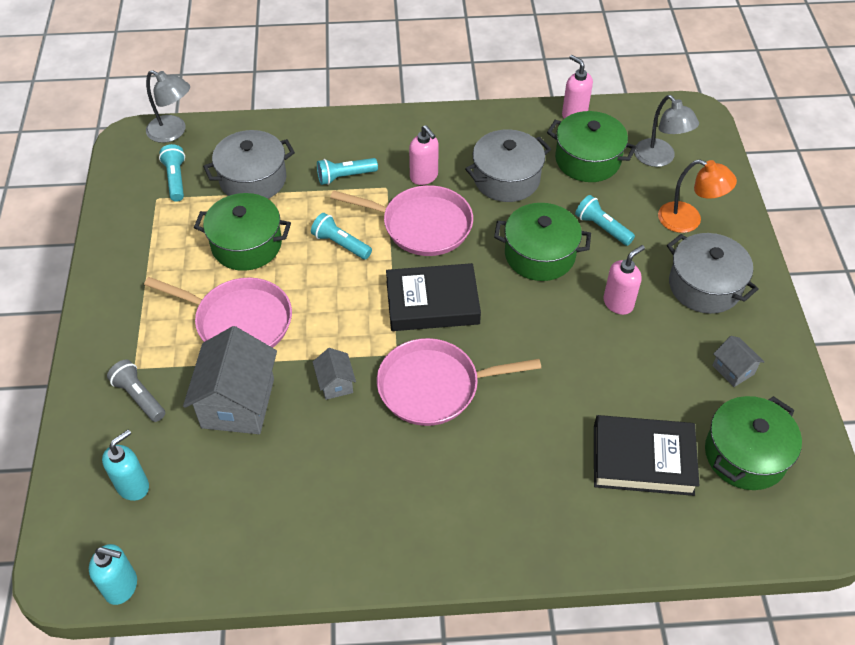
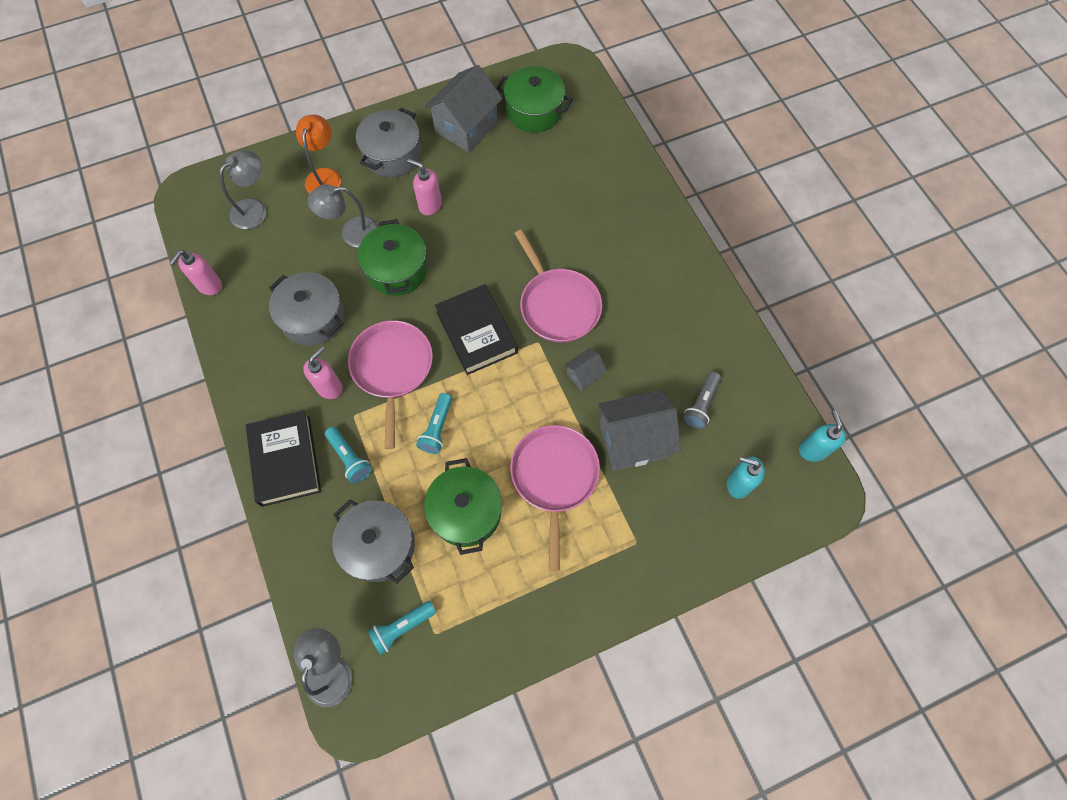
camera: 110 degrees left, 15 degrees up
grey flashlight [107,359,165,422] -> grey flashlight moved to [683,372,721,429]
green pot [547,111,637,182] -> none
turquoise flashlight [575,195,635,246] -> grey lamp [308,184,378,247]
black book [594,415,700,496] -> black book moved to [246,411,321,507]
grey house [712,336,764,387] -> grey house [424,65,502,152], size x2.07

